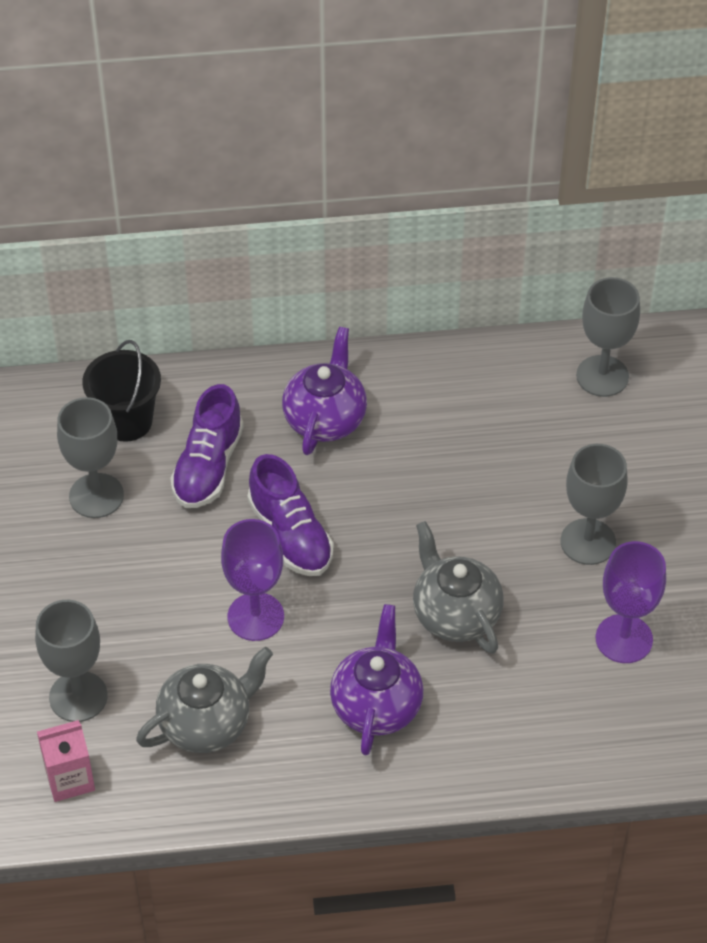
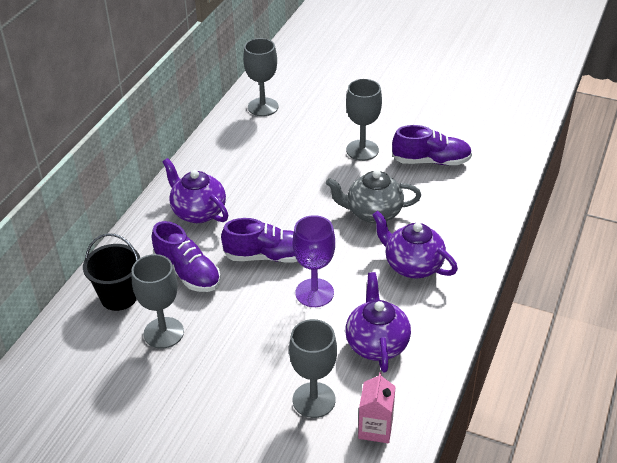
camera: 60 degrees left, 10 degrees down
grey teapot [136,647,273,753] -> purple teapot [346,272,411,372]
purple goblet [595,541,666,663] -> purple shoe [392,125,472,165]

